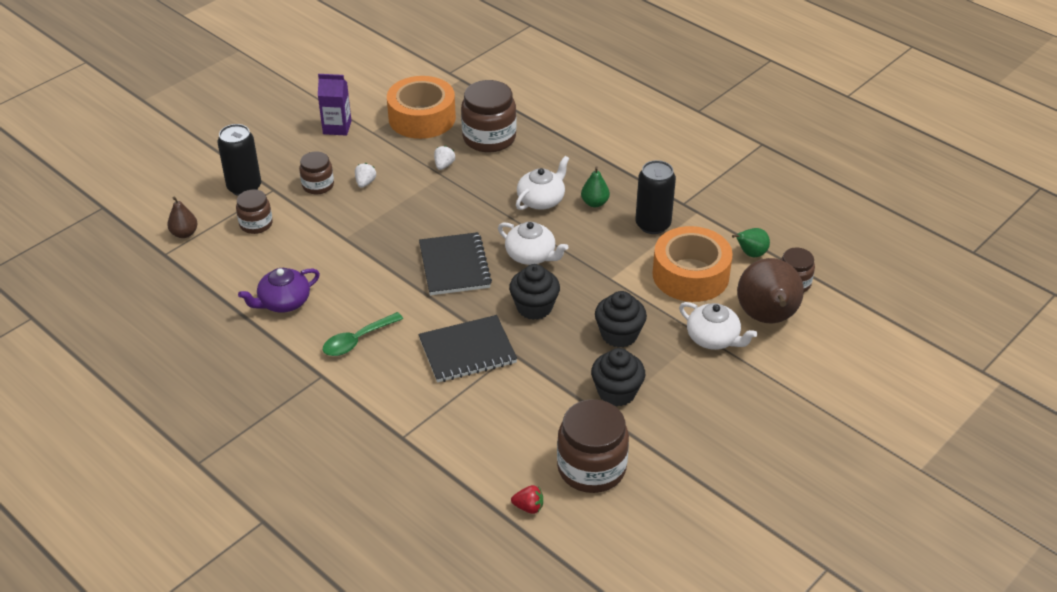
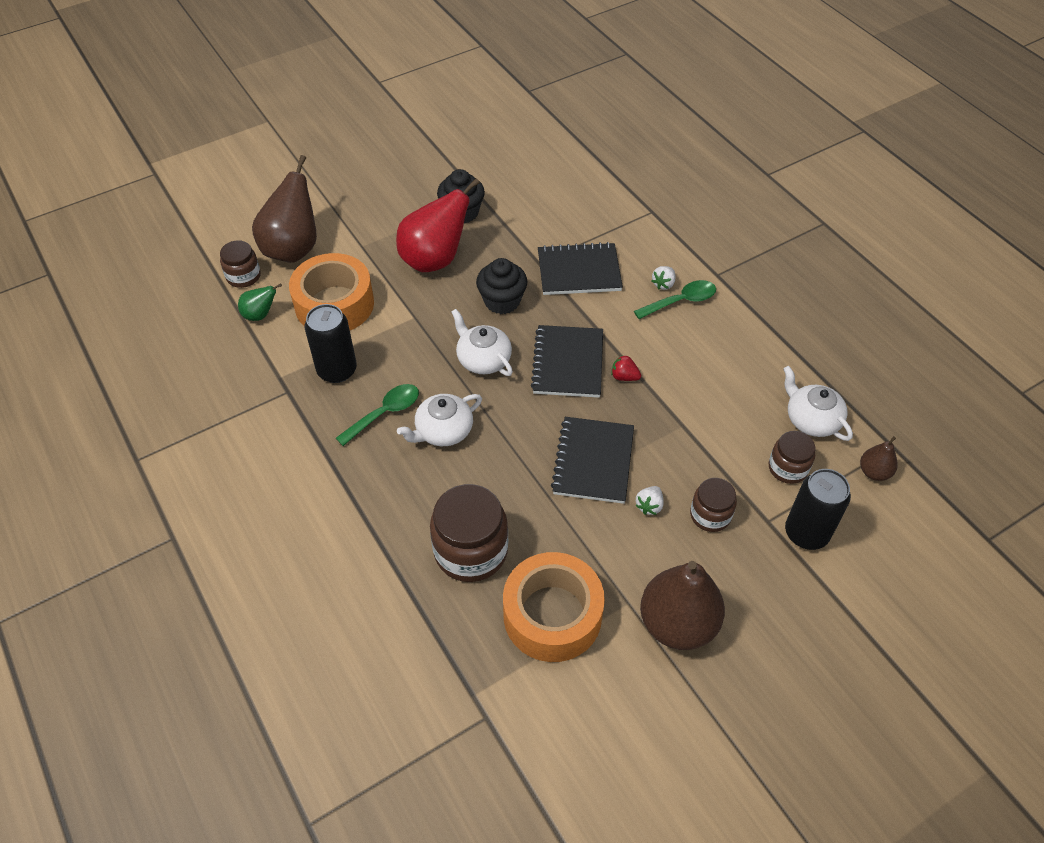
camera: 165 degrees left, 10 degrees up
purple teapot [238,268,320,313] -> none
purple carton [318,74,351,136] -> brown pear [640,561,725,650]
white strawberry [434,146,455,170] -> white strawberry moved to [652,266,676,290]
red strawberry [511,485,543,514] -> red strawberry moved to [611,355,641,381]
brown jar [557,399,629,493] -> none
green pear [581,166,610,207] -> green spoon [336,384,419,446]
black cupcake [595,291,647,348] -> red pear [396,178,480,272]
white teapot [679,302,757,350] -> white teapot moved to [783,366,853,441]
none -> black notebook [551,417,634,504]

